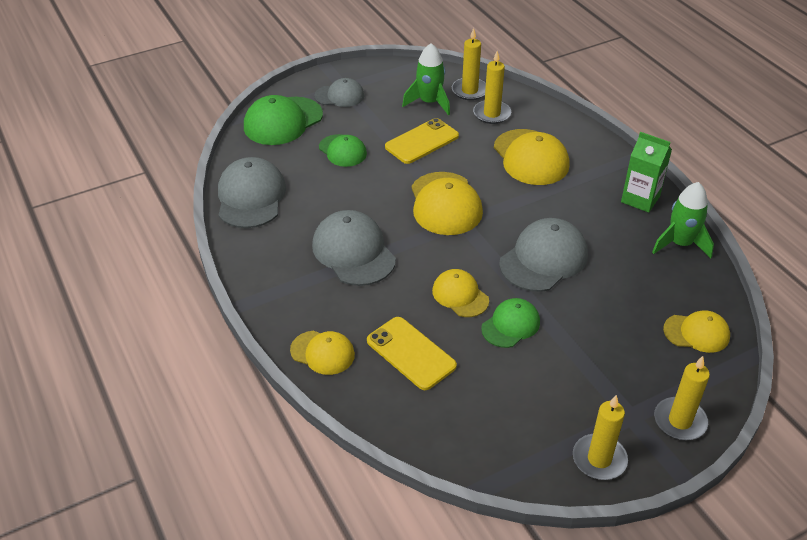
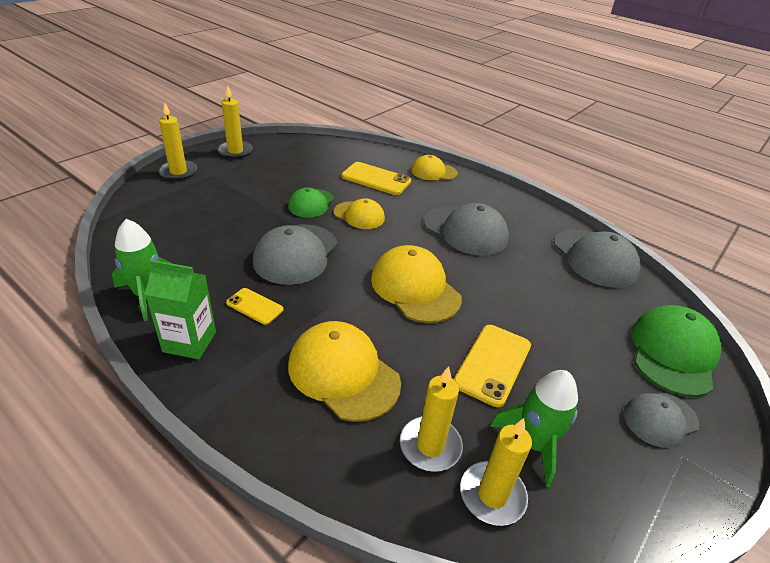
camera: 155 degrees right, 5 degrees down
green cap [319,134,367,167] -> none
yellow cap [663,310,730,353] -> none
none -> yellow phone [226,288,284,325]

